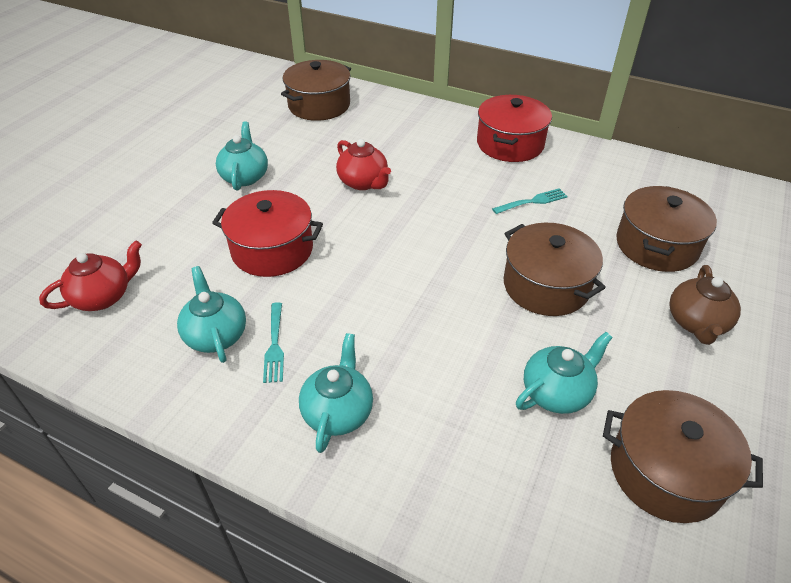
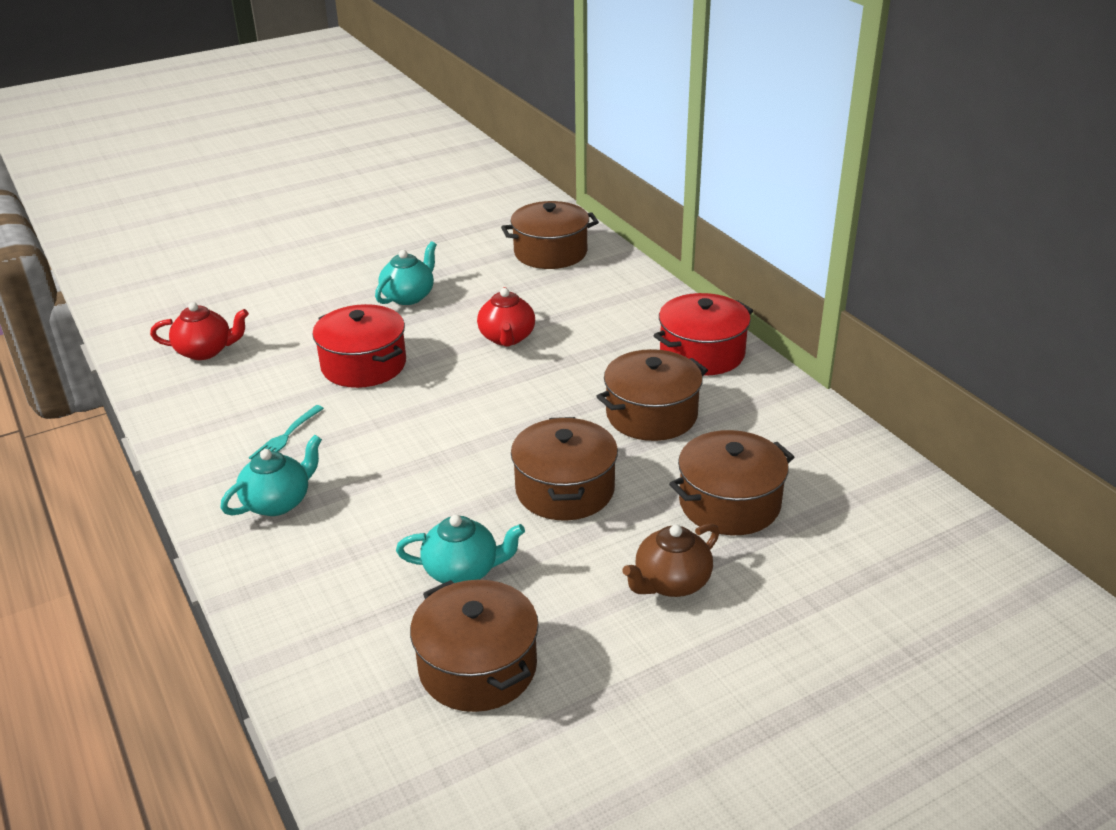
camera: 35 degrees right, 10 degrees down
turquoise teapot [177,266,246,363] -> none
turquoise fork [492,188,568,214] -> brown pot [596,349,708,441]

